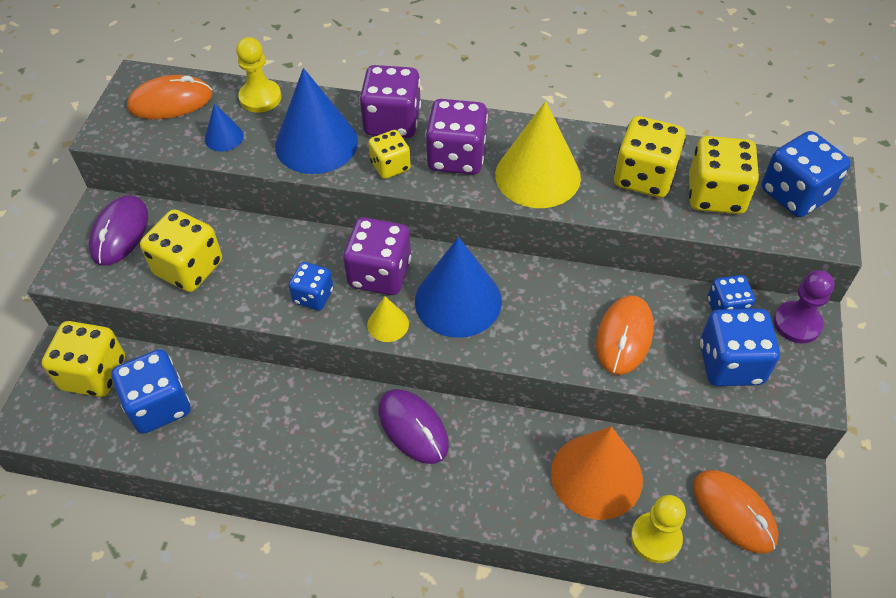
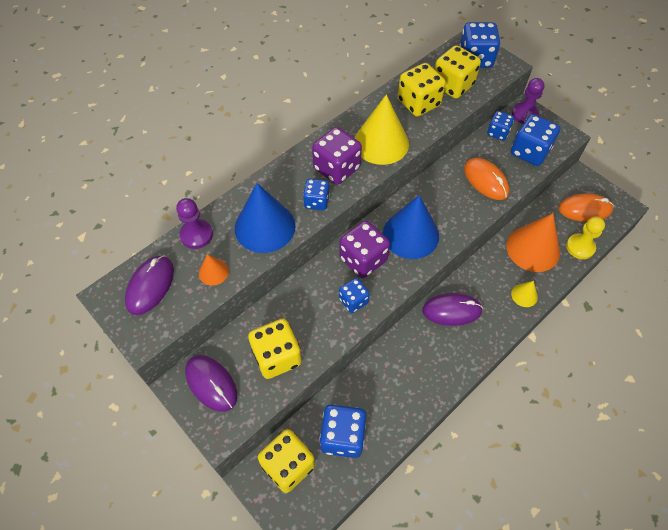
camera: 55 degrees left, 5 degrees up
orange mouse [127,75,213,119] -> purple mouse [125,255,174,315]
blue cone [205,103,244,152] -> orange cone [199,254,229,286]
yellow pawn [236,37,281,113] -> purple pawn [176,198,213,249]
purple dice [359,65,421,138] -> none
yellow cone [367,297,409,342] -> yellow cone moved to [511,281,538,307]
yellow dice [368,130,411,179] -> blue dice [303,179,330,210]

